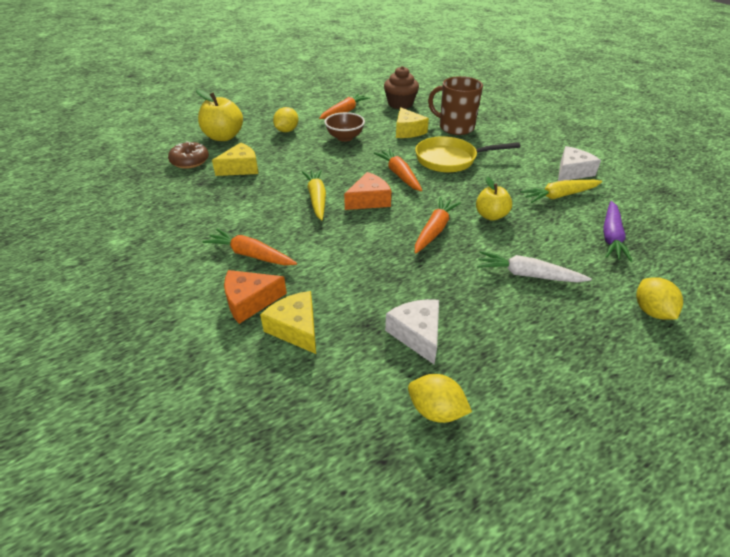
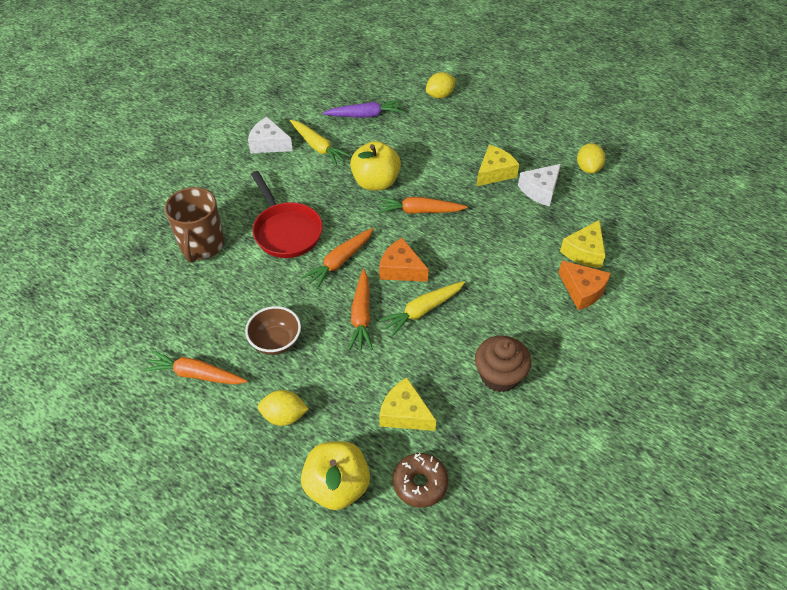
camera: 115 degrees left, 10 degrees up
orange carrot [202,229,297,265] -> orange carrot moved to [348,269,373,350]
brown cupcake [384,66,419,109] -> brown cupcake moved to [475,336,531,392]
yellow cheese [396,107,429,138] -> yellow cheese moved to [477,145,519,186]
yellow pan [415,136,521,173] -> red pan [251,171,323,258]
yellow apple [476,177,512,221] -> yellow apple [350,141,401,191], size x1.56
white carrot [477,251,592,282] -> none

